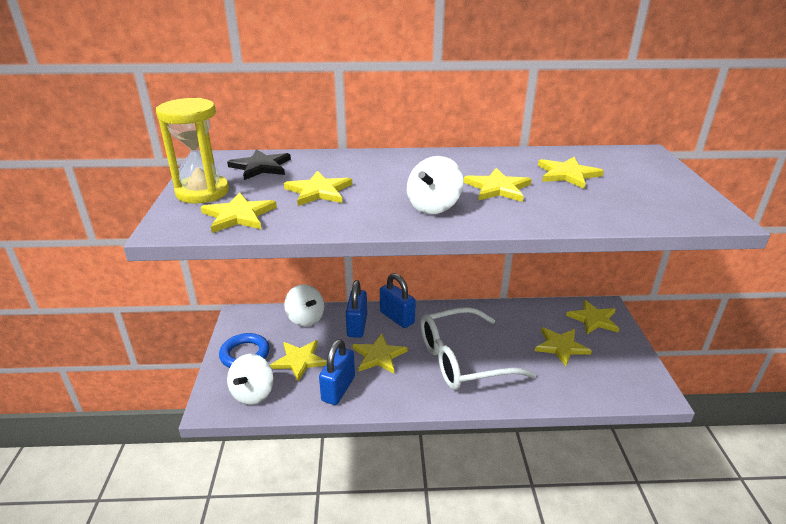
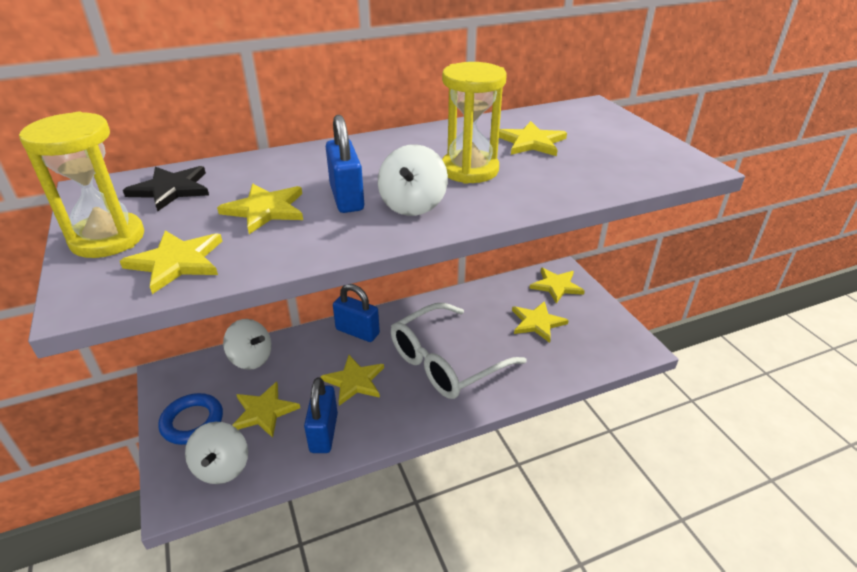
camera: 20 degrees left, 5 degrees up
blue padlock [346,280,367,338] -> blue padlock moved to [326,115,364,213]
yellow star [464,168,532,202] -> yellow hourglass [442,62,507,184]

